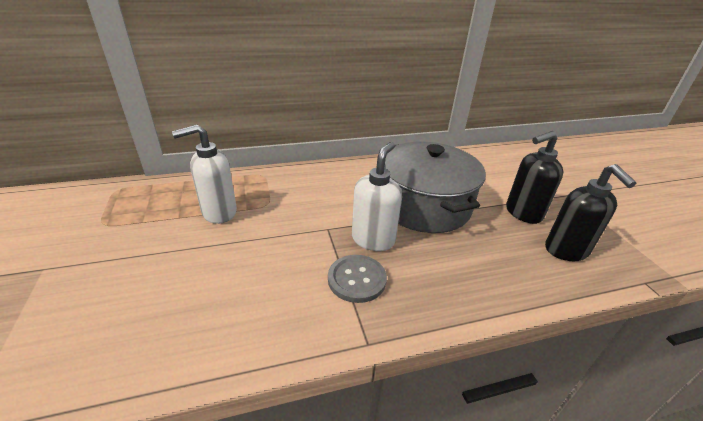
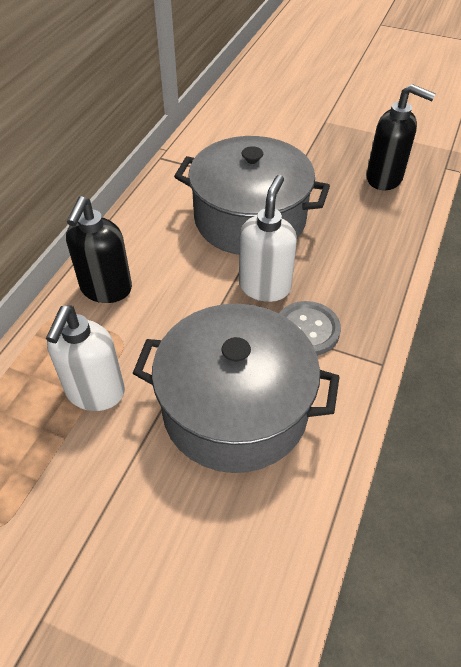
camera: 50 degrees left, 15 degrees up
white soap dispenser [352,142,402,251] -> white soap dispenser turned 45 degrees clockwise [239,175,297,302]
black soap dispenser [506,131,564,224] -> black soap dispenser moved to [66,196,132,303]
none -> grey pot [133,304,340,473]

